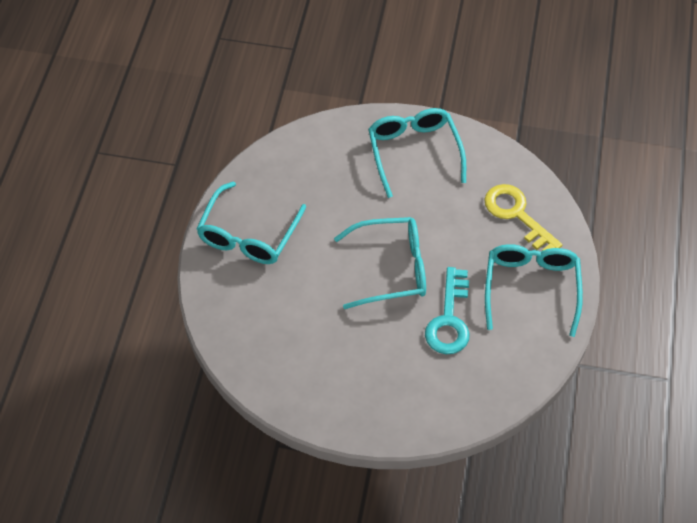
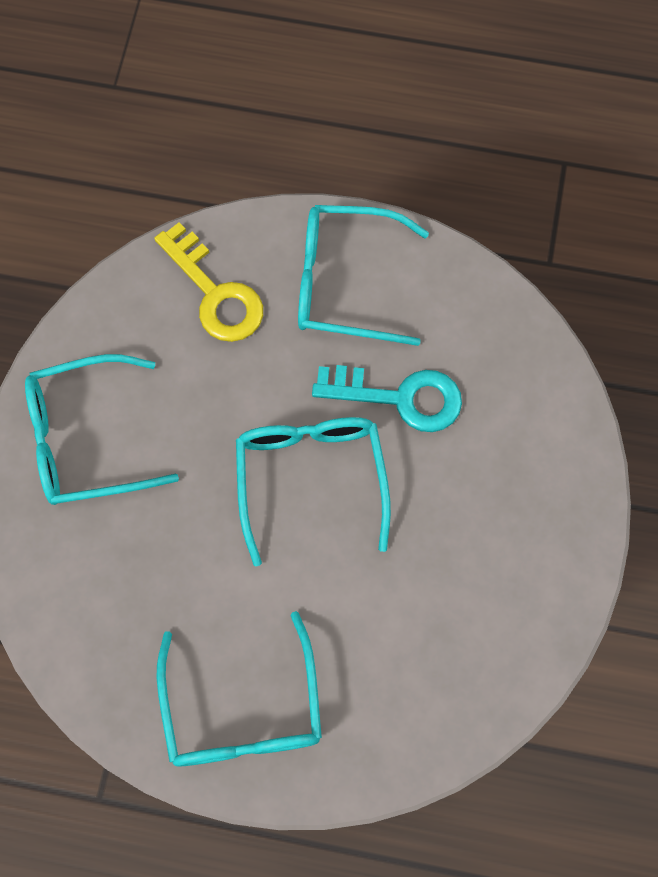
camera: 90 degrees left, 15 degrees up
turquoise glasses [196,182,306,264] -> turquoise glasses turned 60 degrees clockwise [157,611,322,766]
yellow key [484,184,562,251] -> yellow key turned 90 degrees counterclockwise [154,222,263,342]

